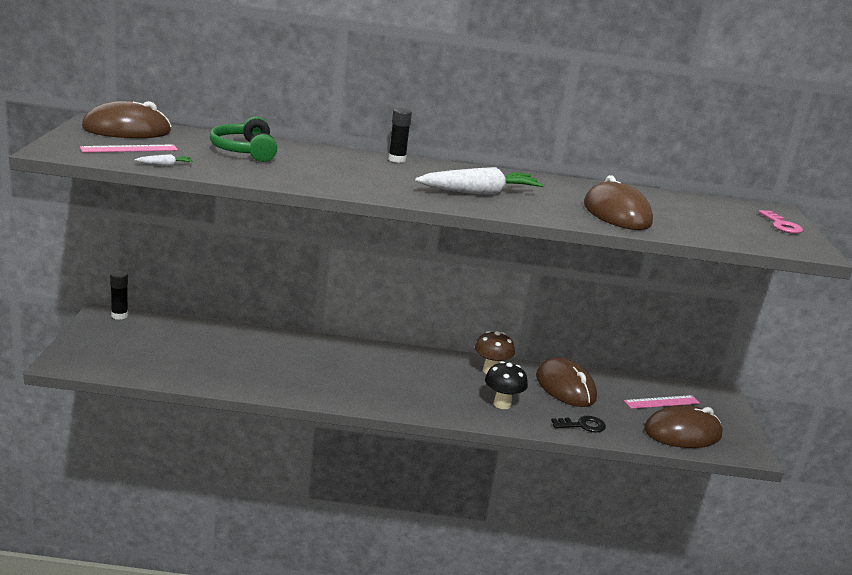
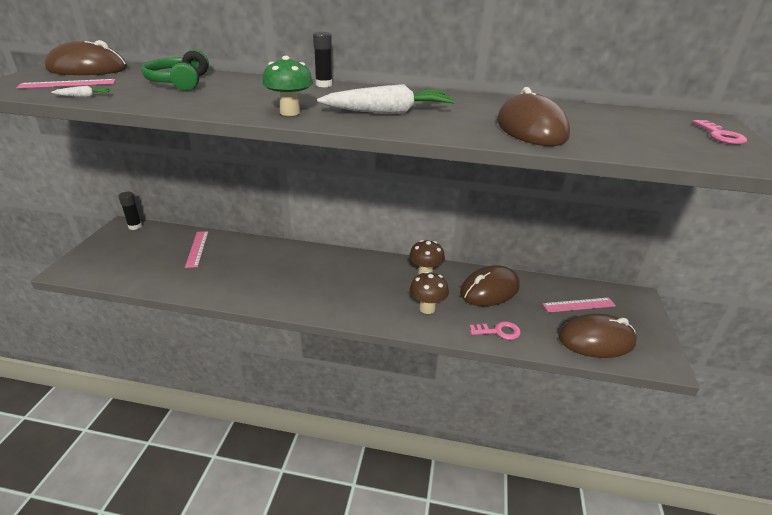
camera: 10 degrees right, 10 degrees up
black mushroom [485,361,528,409] -> brown mushroom [410,271,449,314]
brown mouse [536,357,597,407] -> brown mouse turned 75 degrees clockwise [460,265,520,306]
black key [551,416,606,432] -> pink key [469,321,521,340]
none -> pink ruler [185,231,209,268]
none -> green mushroom [262,56,313,116]

